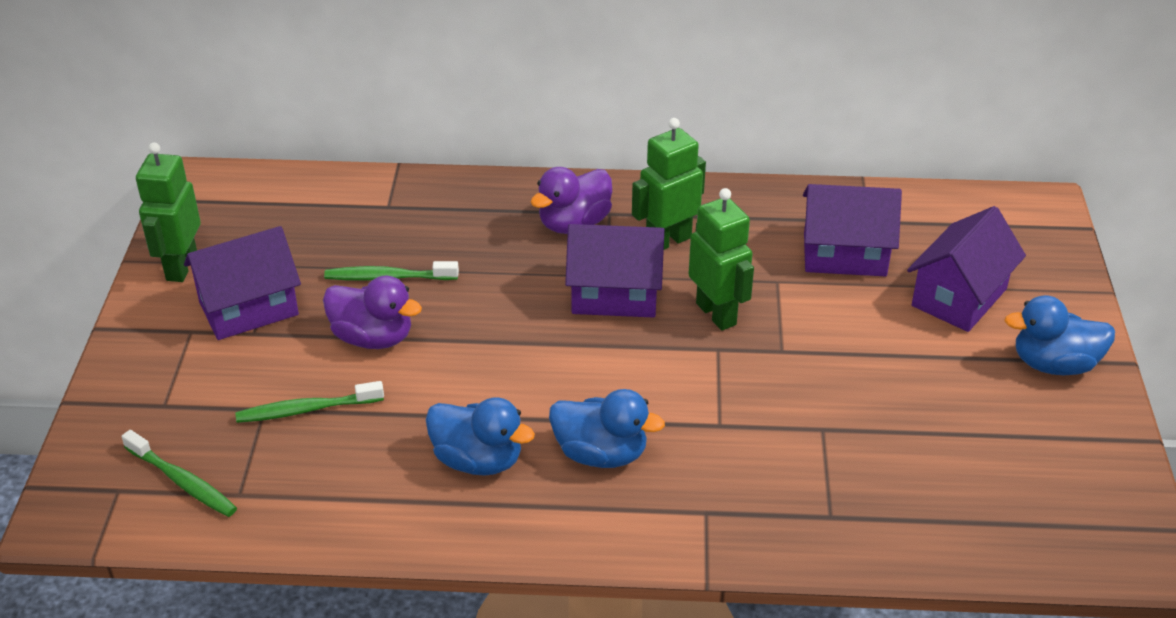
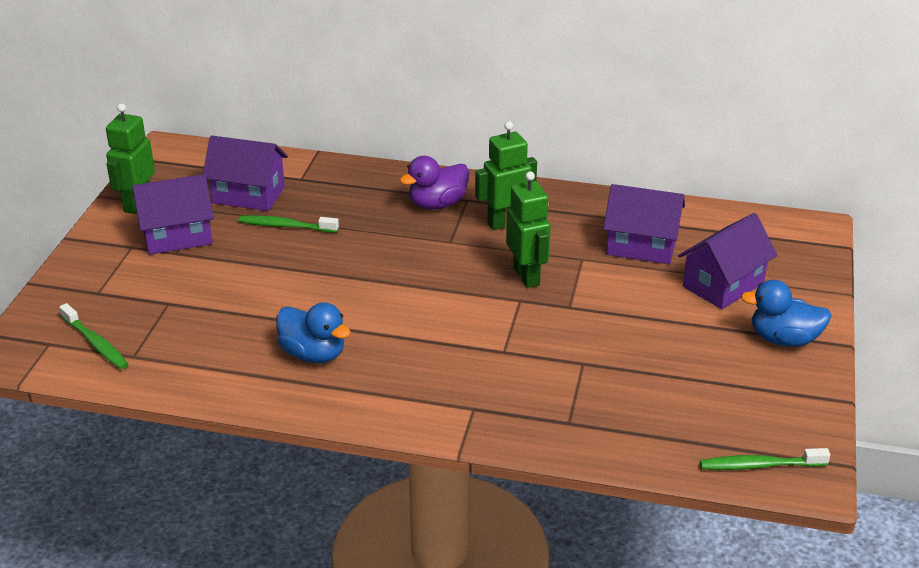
camera: 10 degrees right, 5 degrees down
green toothbrush [235,381,384,423] -> green toothbrush moved to [700,448,830,470]
purple duck [323,276,422,349] -> none
blue duck [549,389,665,468] -> none
purple house [565,224,664,318] -> purple house moved to [203,136,288,211]

